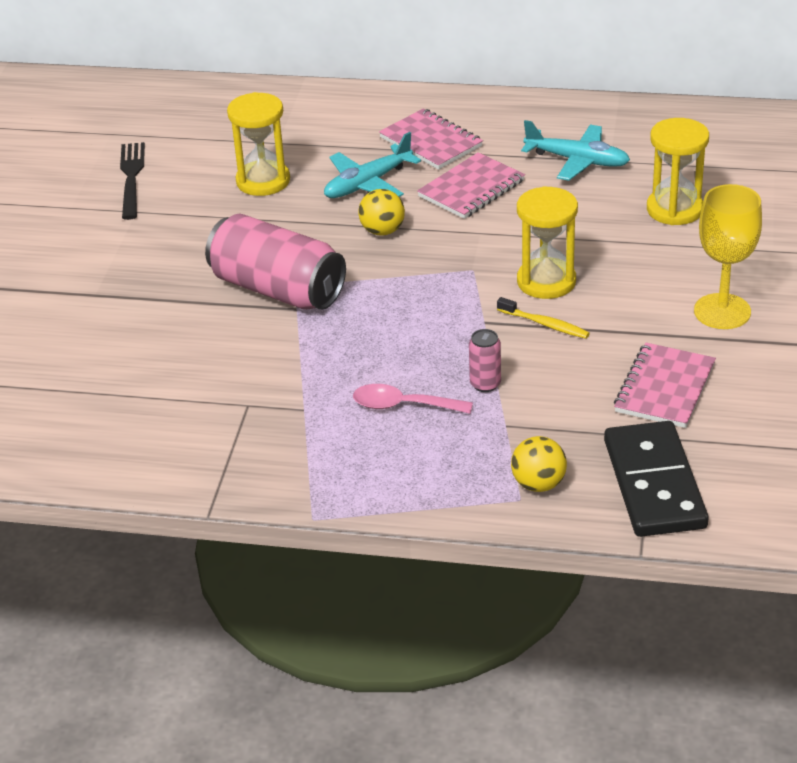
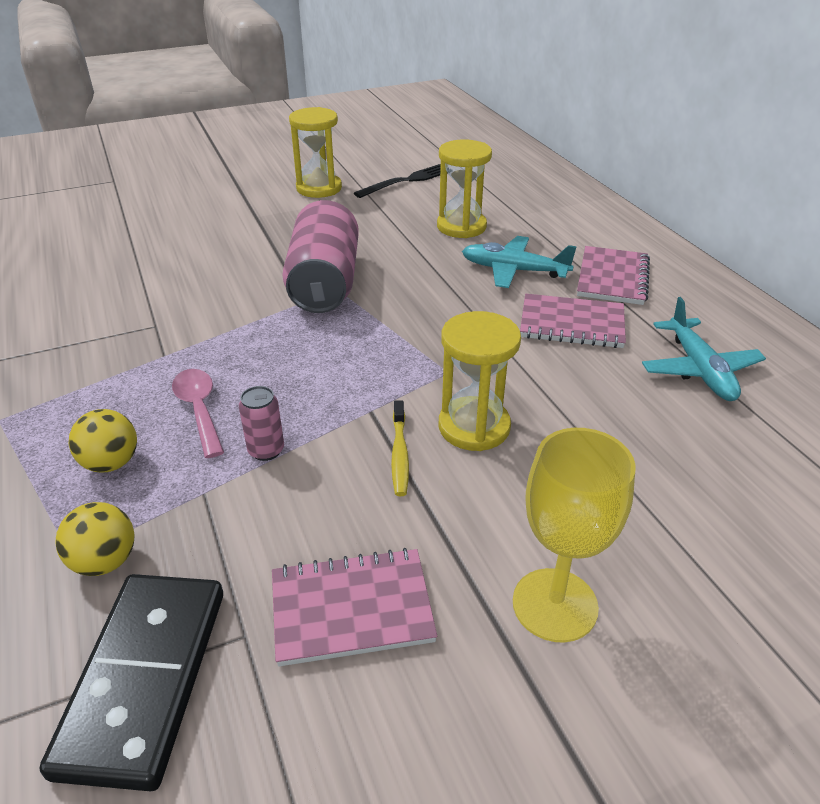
camera: 55 degrees right, 0 degrees up
yellow ball [358,189,405,235] -> yellow ball moved to [69,409,137,472]
black domino [604,421,709,537] -> black domino turned 45 degrees counterclockwise [40,574,223,791]
yellow hourglass [647,118,709,225] -> yellow hourglass moved to [289,107,342,198]

